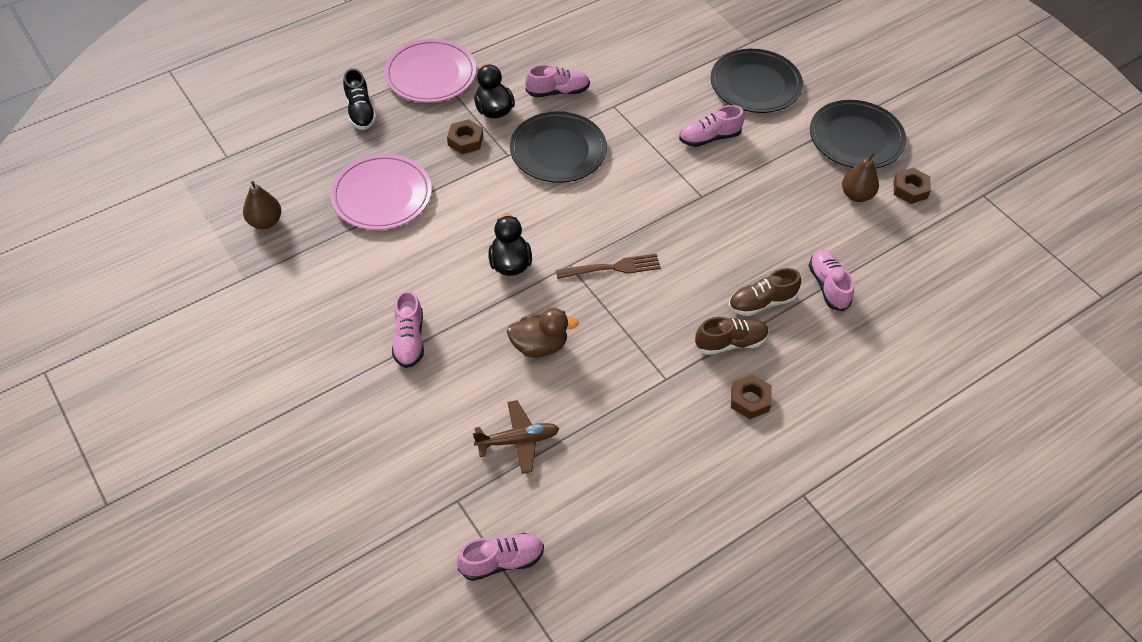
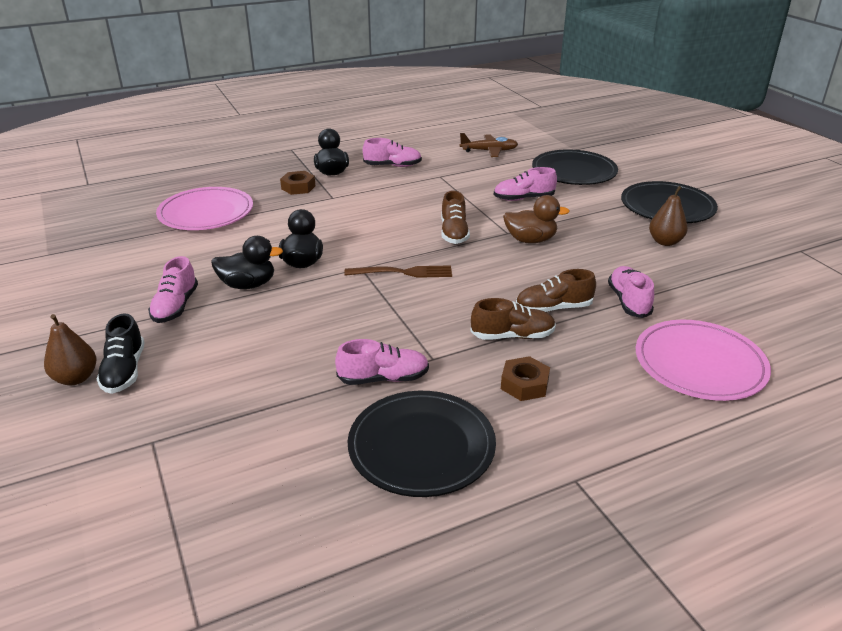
camera: 10 degrees right, 20 degrees down
brown pear [243,181,281,229] -> brown pear moved to [44,314,96,385]
black shoe [343,68,376,130] -> black shoe moved to [97,313,145,394]
pink plate [384,39,476,103] -> pink plate moved to [636,320,771,401]
pink shoe [457,533,544,581] -> pink shoe moved to [335,339,429,385]
brown plane [473,400,559,474] -> brown plane moved to [460,133,518,157]
brown duck [507,308,579,358] -> brown duck moved to [503,195,569,243]
black plate [510,111,607,183] -> black plate moved to [348,391,496,497]
brown nut [893,168,931,204] -> none
none -> black duck [211,236,283,289]
none -> brown shoe [441,191,470,244]

